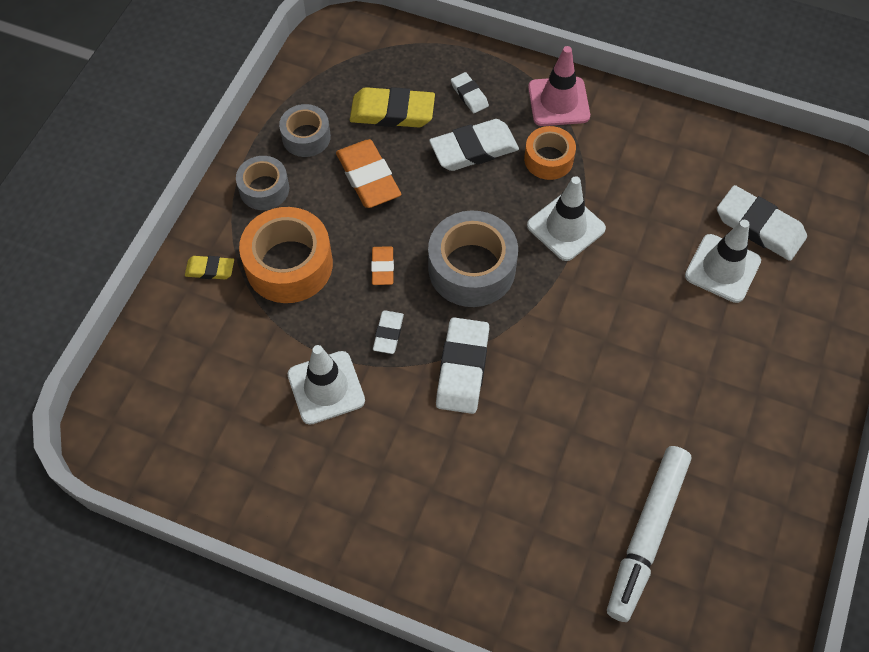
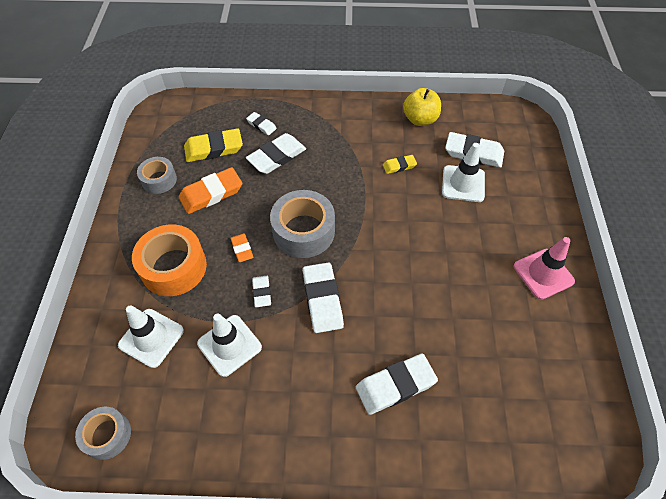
camera: 20 degrees left, 5 degrees down
yellow eraser [185,256,234,279] -> yellow eraser moved to [383,155,417,174]
grey tape [236,156,289,210] -> grey tape moved to [75,407,131,460]
orange eraser [336,139,401,208] -> orange eraser turned 75 degrees counterclockwise [179,167,242,214]
orange tape [524,126,576,180] -> none
white traffic cone [527,176,606,261] -> white traffic cone moved to [118,305,184,368]
pink traffic cone [528,46,590,126] -> pink traffic cone moved to [514,237,575,300]
white marker [607,446,691,622] -> none
none -> white eraser [356,353,438,415]
none -> yellow apple [403,88,441,126]

